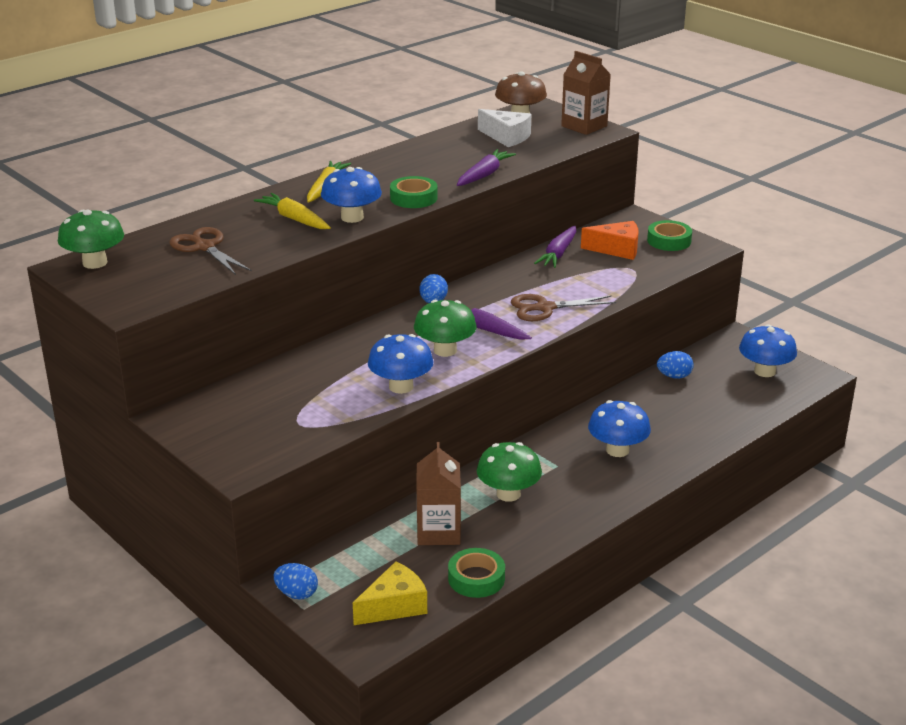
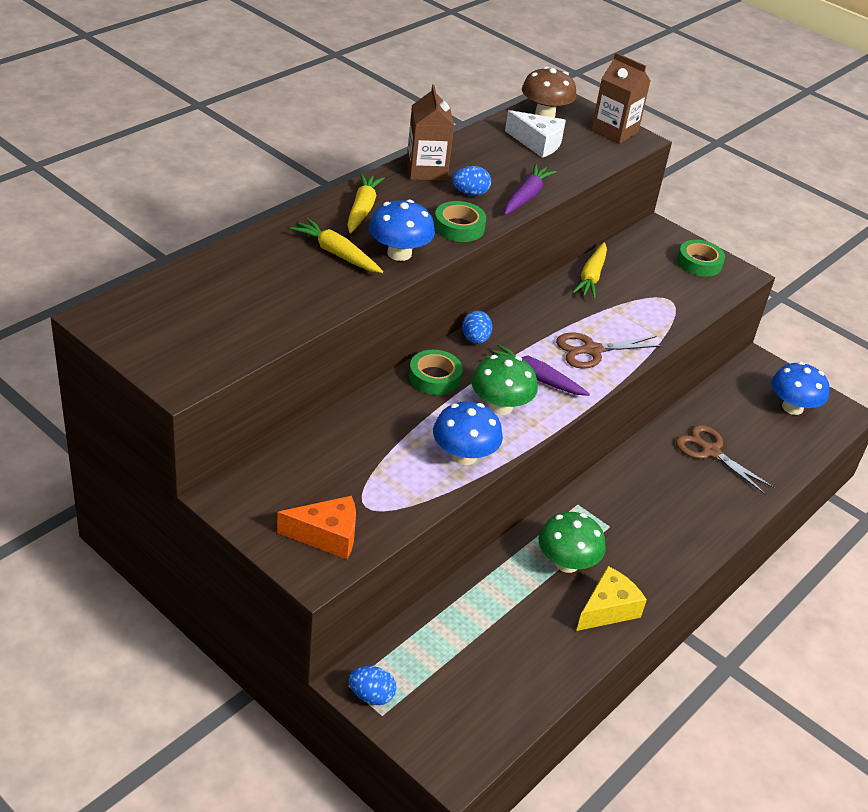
camera: 10 degrees left, 10 degrees up
green mushroom [58,210,124,269] -> none
brown scissors [169,227,252,275] -> brown scissors moved to [676,425,775,494]
yellow cheese [353,561,427,625] -> yellow cheese moved to [576,566,647,631]
brown carton [416,442,461,545] -> brown carton moved to [407,85,454,181]
green tape [448,548,505,598] -> green tape moved to [409,350,463,395]
purple carrot [534,226,576,268] -> yellow carrot [572,242,607,299]
orange cheese [581,221,639,260] -> orange cheese moved to [277,496,356,559]
blue mushroom [588,400,651,457] -> none
blue egg [657,351,694,379] -> blue egg moved to [452,166,491,196]

